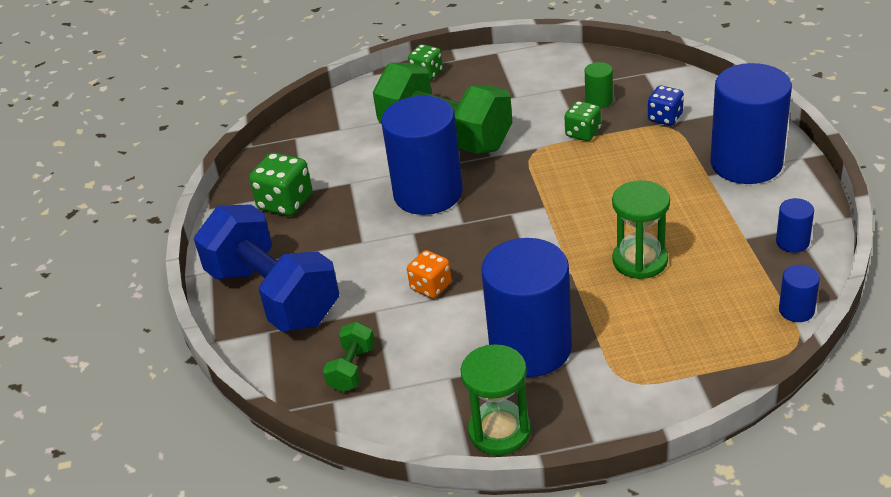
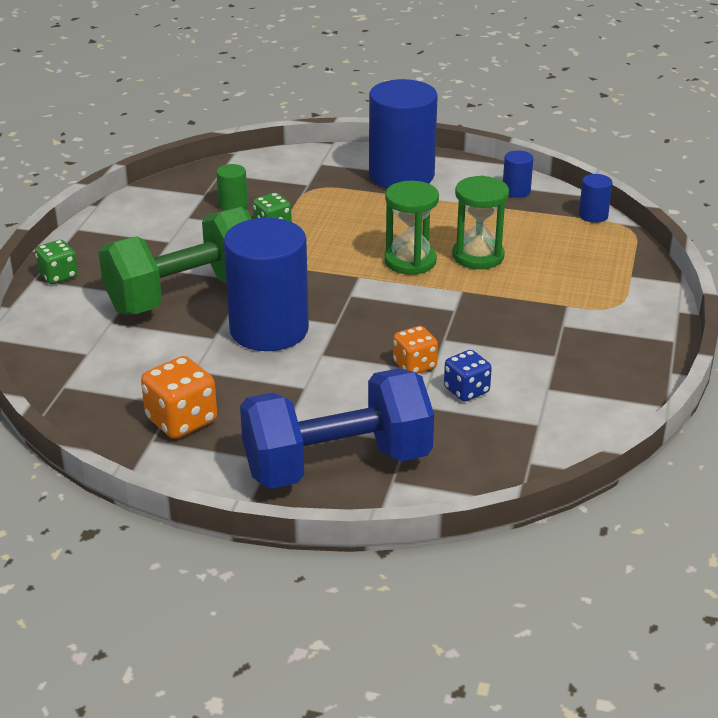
camera: 70 degrees left, 5 degrees down
green dice [249,153,312,216] -> orange dice [141,356,217,439]
green dumbbell [323,322,375,392] -> none
green hourglass [461,344,531,455] -> green hourglass moved to [384,181,439,275]
blue cylinder [481,238,572,377] -> none
blue dice [648,86,684,126] -> blue dice moved to [444,350,492,401]

